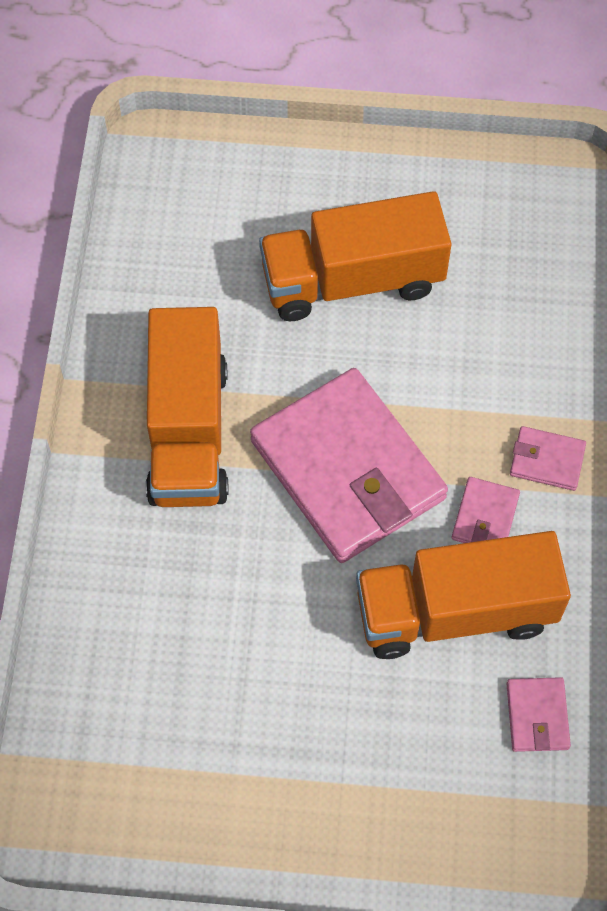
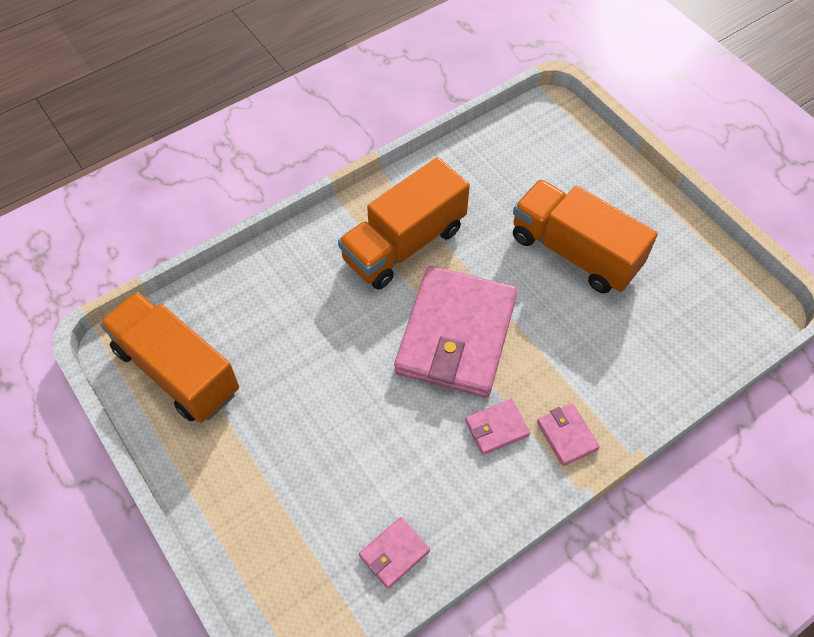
camera: 50 degrees right, 5 degrees down
orange truck [356,531,571,659] -> orange truck moved to [100,292,239,423]

